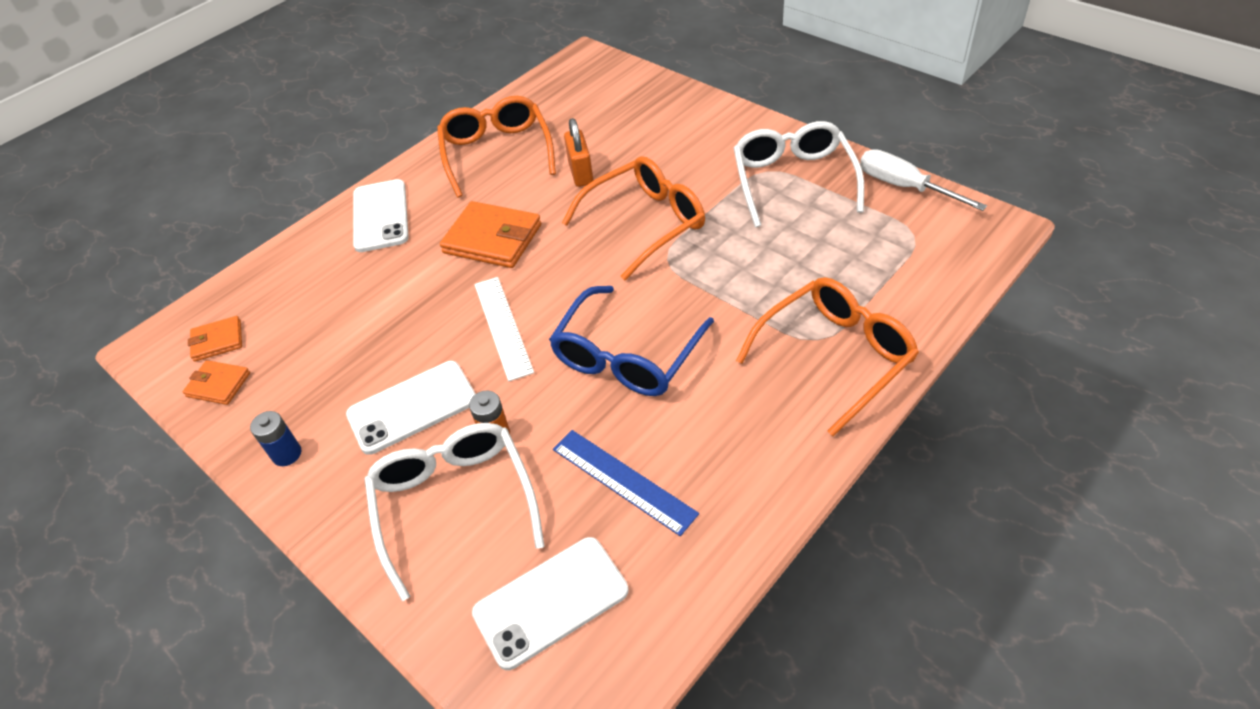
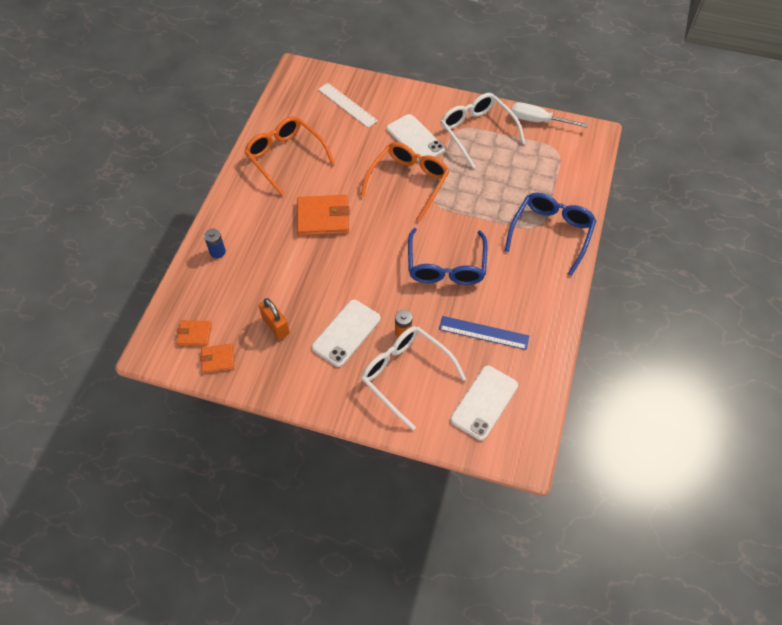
camera: 30 degrees left, 10 degrees up
orange wallet [188,316,242,362] -> orange wallet turned 45 degrees clockwise [176,320,212,346]
blue battery [250,411,301,466] -> blue battery moved to [204,229,226,258]
white phone [353,179,409,252] -> white phone moved to [387,114,445,163]
white ruler [474,277,534,381] -> white ruler moved to [318,83,378,128]
orange padlock [564,118,593,187] -> orange padlock moved to [259,298,290,340]
orange glasses [736,277,919,436] -> blue glasses [505,193,596,276]

